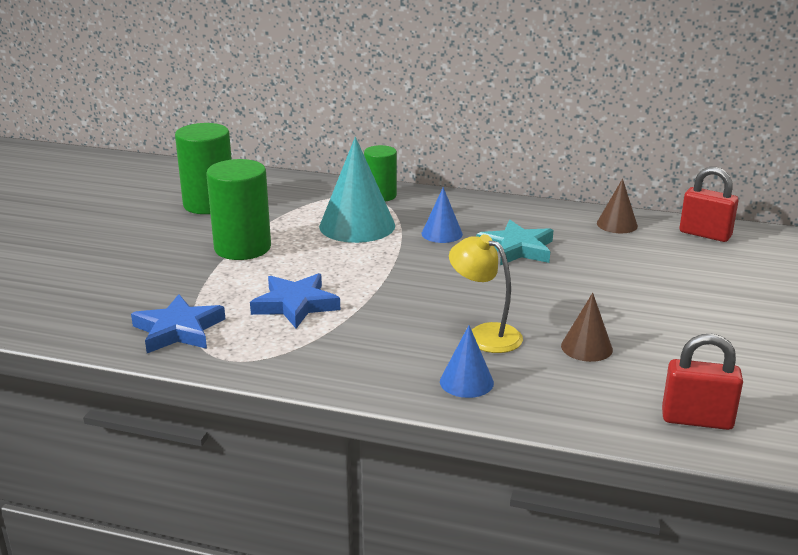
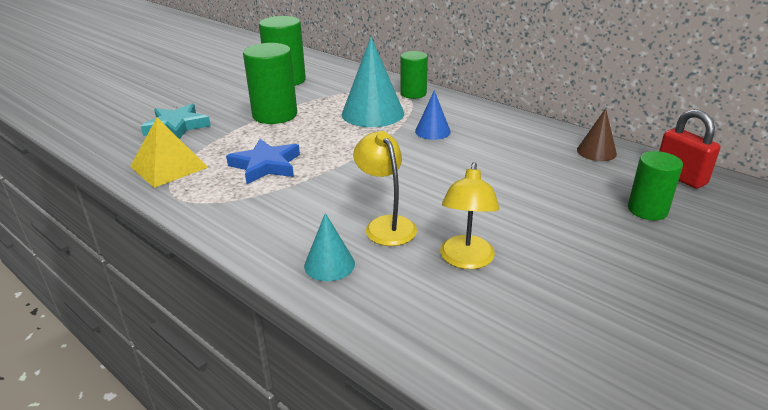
camera: 25 degrees right, 5 degrees up
blue star [131,294,225,353] -> yellow pyramid [130,118,208,188]
blue cone [440,325,494,398] -> turquoise cone [304,213,355,281]
turquoise star [476,220,553,265] -> turquoise star moved to [141,103,211,139]
brown cone [561,293,613,362] -> yellow lamp [440,162,499,269]
red padlock [662,334,743,430] -> none
none -> green cylinder [628,151,683,220]

